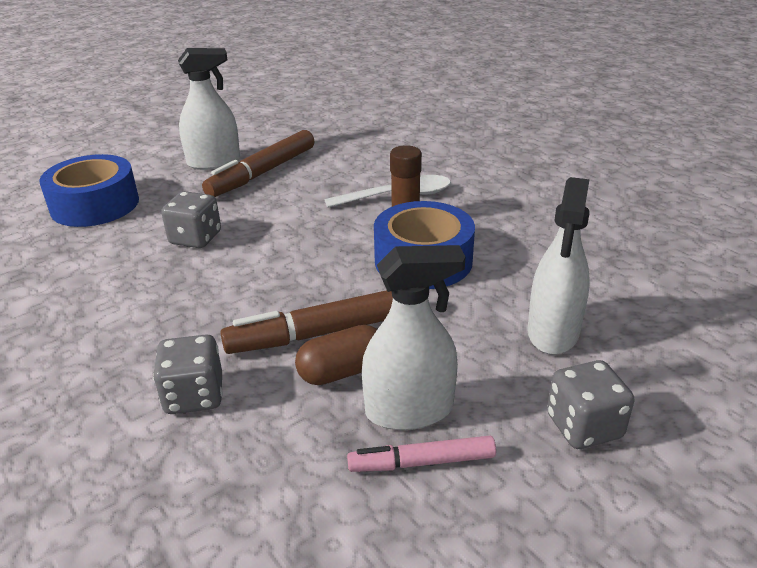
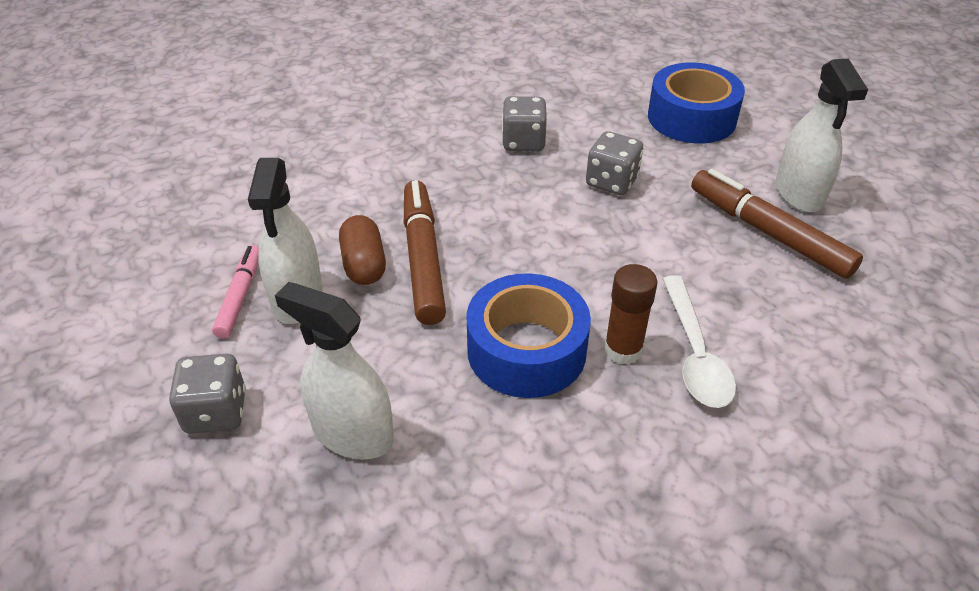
camera: 100 degrees right, 10 degrees up
grey dice [153,335,223,414] -> grey dice moved to [502,96,547,151]

